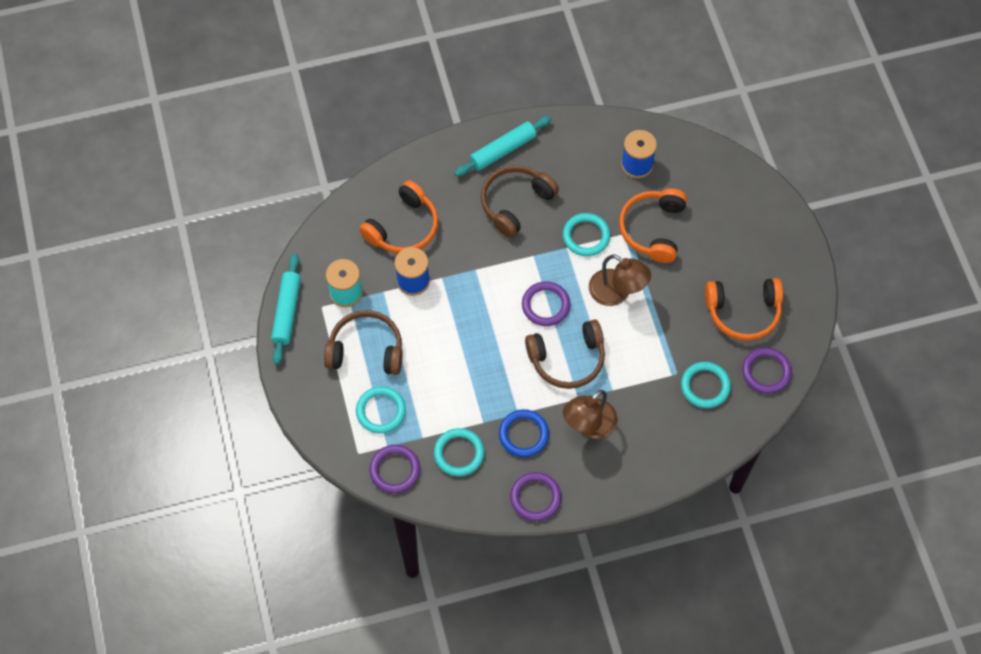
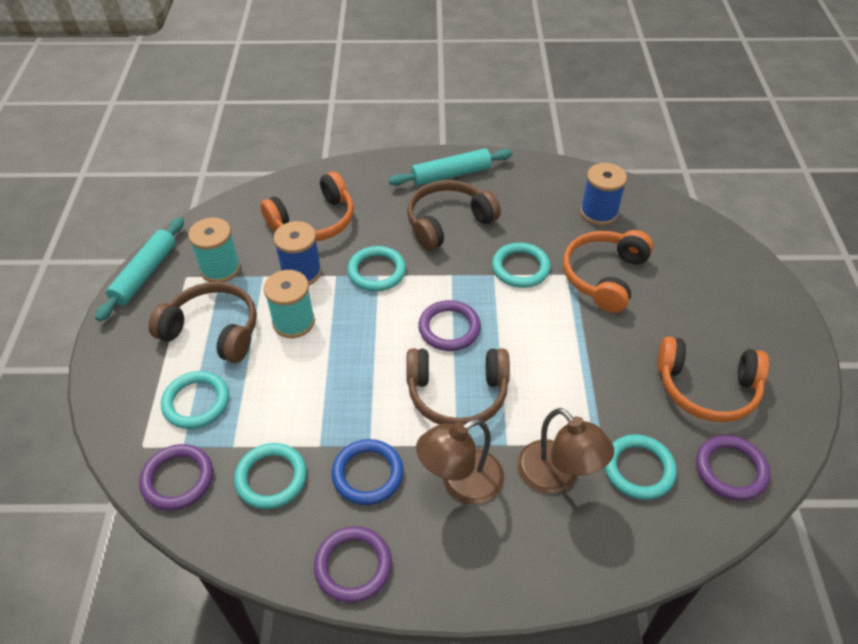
camera: 15 degrees right, 15 degrees down
brown lamp [589,254,651,306] -> brown lamp moved to [517,408,614,494]
none -> turquoise spool [264,270,315,338]
none -> turquoise ring [347,246,406,291]

